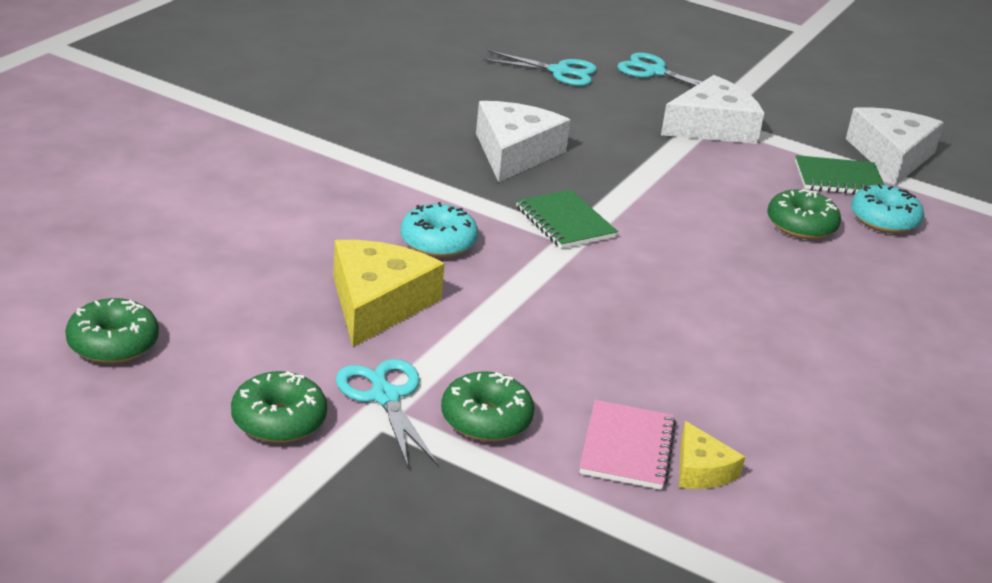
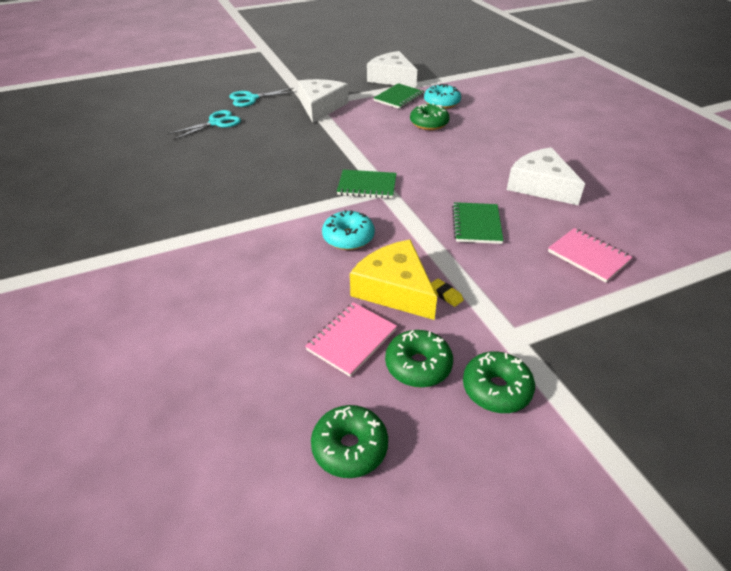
camera: 50 degrees left, 10 degrees up
turquoise scissors [336,359,438,467] -> none
green donut [441,371,534,442] -> green donut moved to [385,330,453,387]
white cheese [476,101,570,182] -> white cheese moved to [507,147,585,205]
yellow cheese [679,421,745,489] -> none
none -> pink notebook [305,302,397,377]
none -> yellow eraser [431,279,464,307]
none -> green notebook [452,202,504,244]

